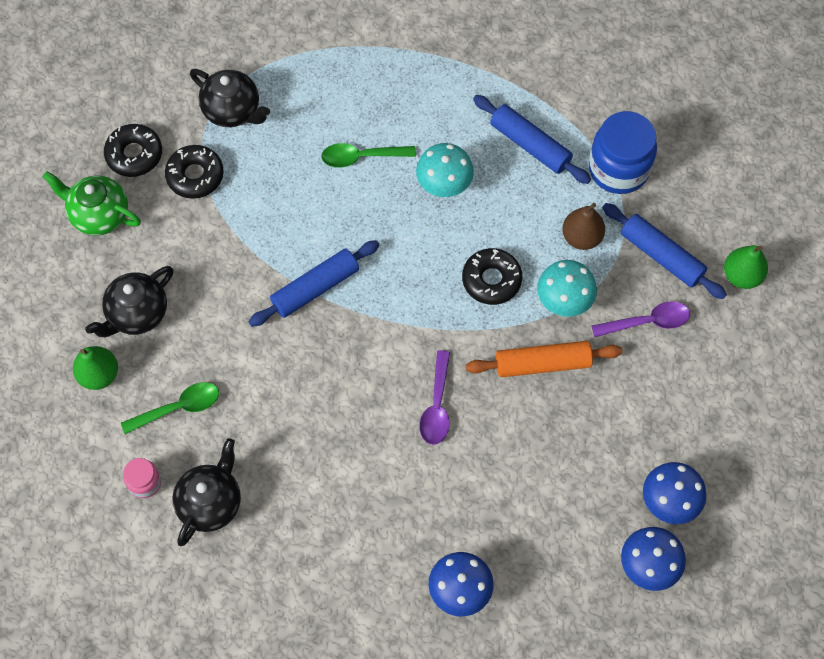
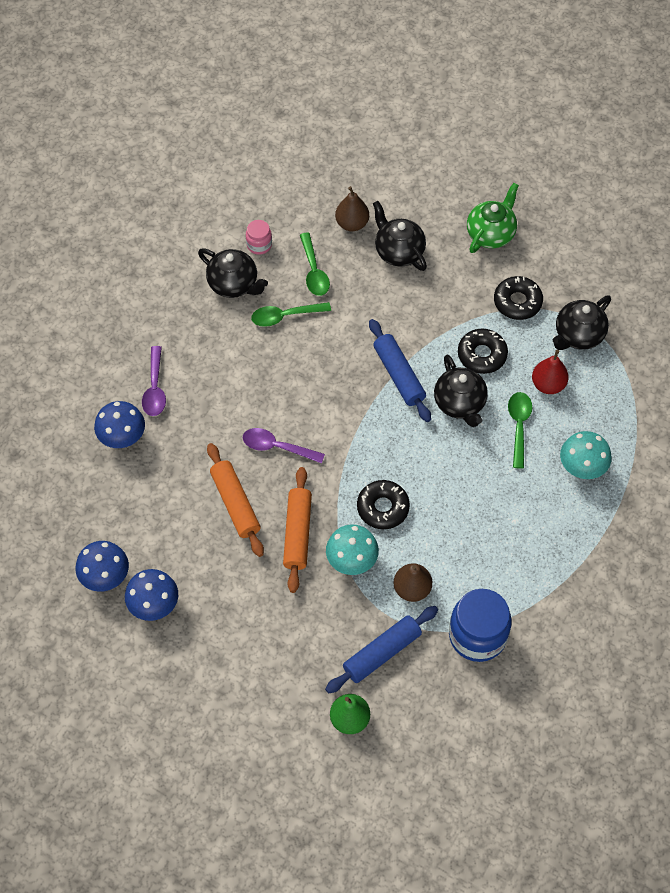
camera: 100 degrees right, 5 degrees down
green pear [73,346,118,390] -> brown pear [335,186,369,231]
black donut [104,124,162,177] -> black donut moved to [458,329,508,374]
turquoise mushroom [416,143,474,197] -> turquoise mushroom moved to [560,431,612,479]
blue rolling pin [473,95,591,184] -> none
purple spoon [592,301,690,337] -> purple spoon moved to [142,346,166,416]
none -> orange rolling pin [207,443,264,557]
none -> green spoon [251,302,331,327]
none -> black teapot [434,355,488,427]
none -> red pear [532,350,569,394]

